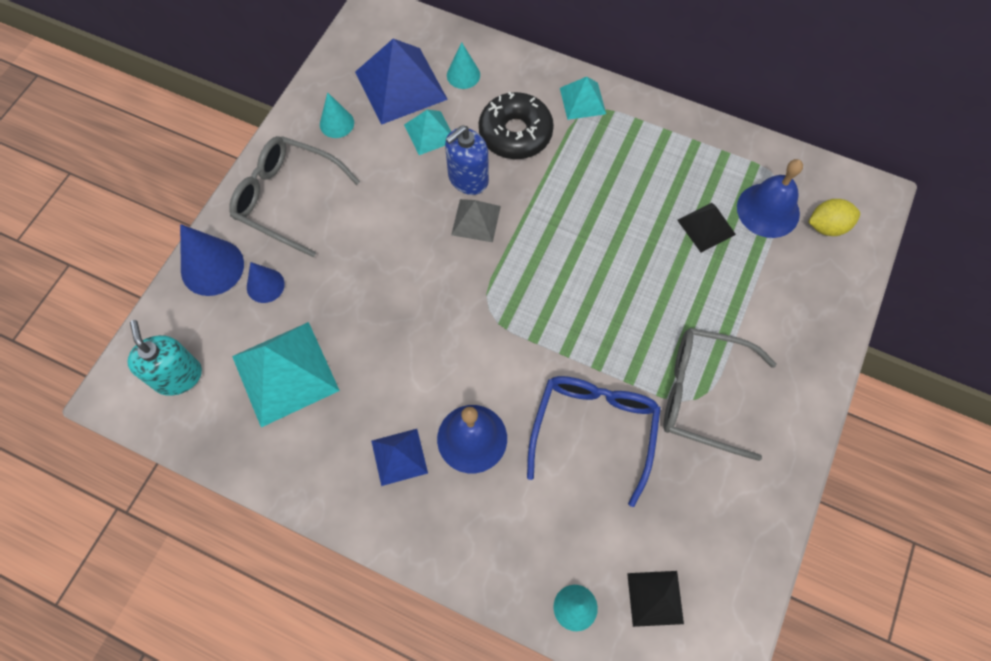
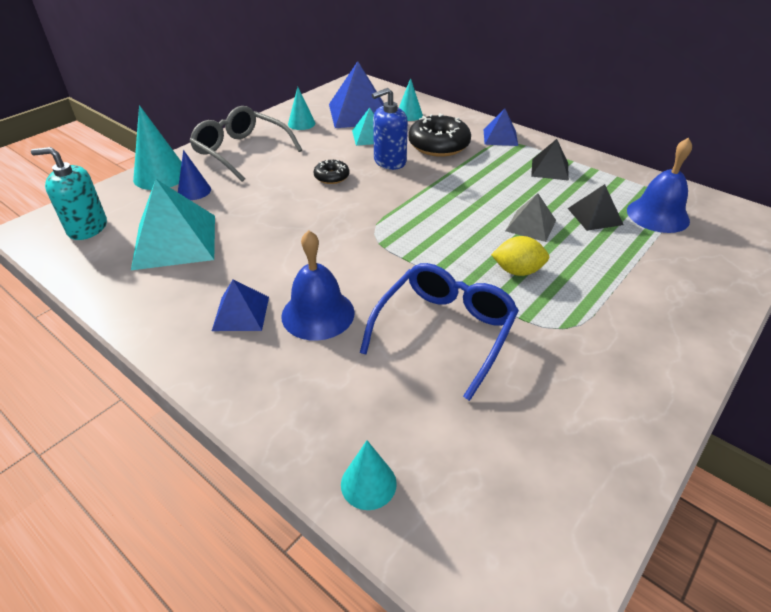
camera: 15 degrees right, 25 degrees down
turquoise soap dispenser [127,320,202,396] -> turquoise soap dispenser turned 75 degrees counterclockwise [31,147,107,240]
blue cone [180,224,244,296] -> turquoise cone [133,105,182,190]
grey pyramid [451,199,501,242] -> grey pyramid moved to [506,193,556,242]
turquoise pyramid [560,77,606,120] -> blue pyramid [484,109,518,146]
black pyramid [627,571,684,627] -> black pyramid moved to [531,139,569,181]
grey glasses [663,328,777,461] -> none
yellow lemon [808,199,860,236] -> yellow lemon moved to [491,236,549,276]
none -> black donut [314,160,349,184]

